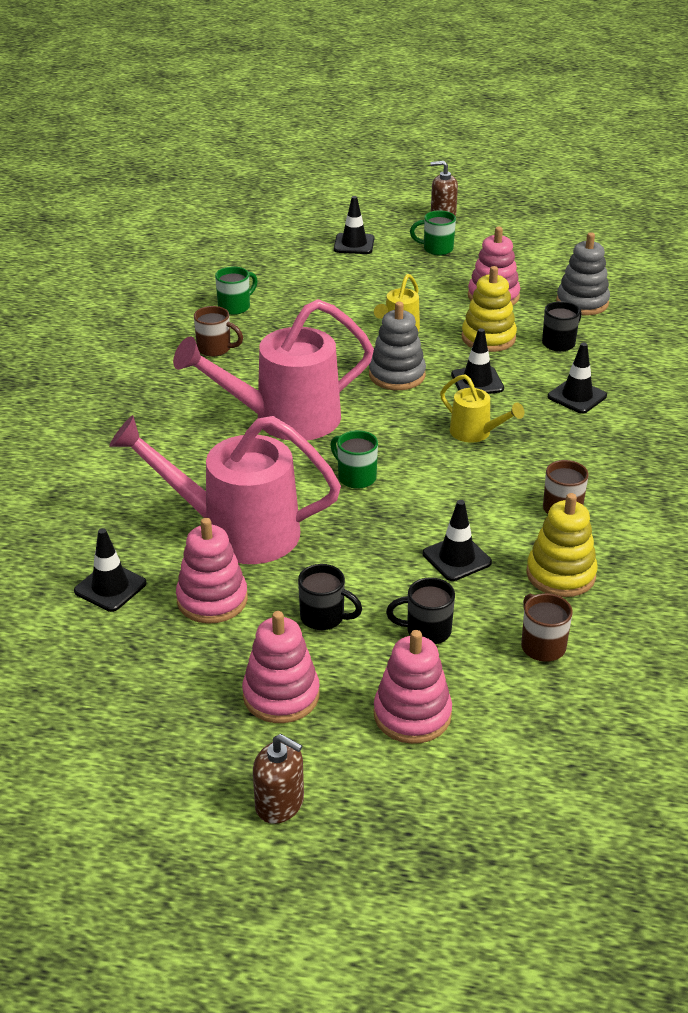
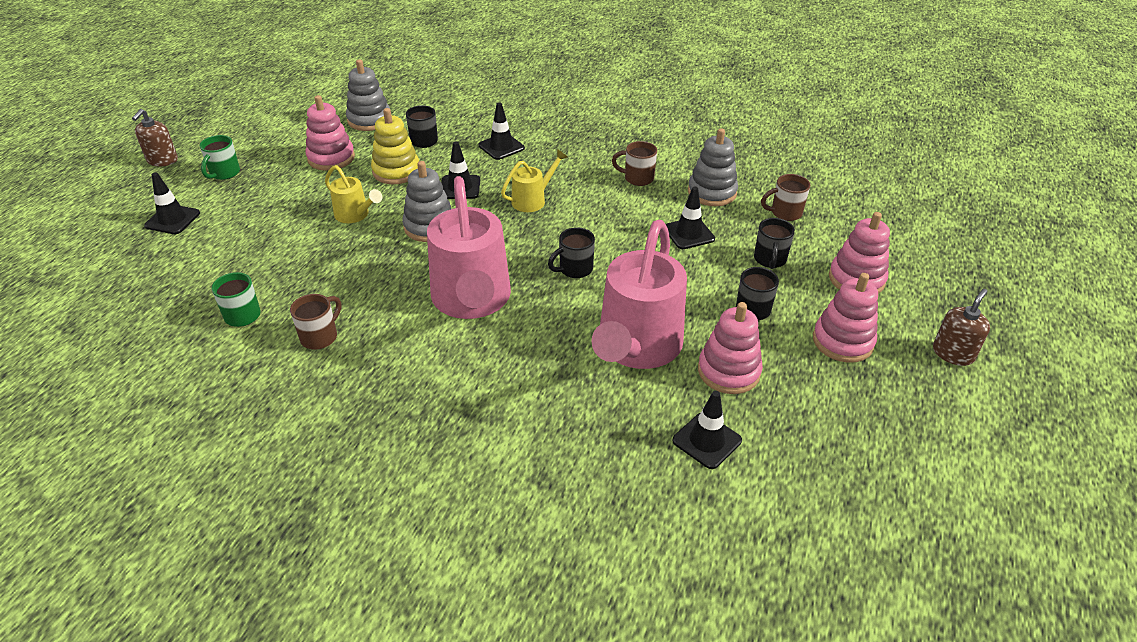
camera: 80 degrees left, 5 degrees up
green mug [330,430,378,489] -> black mug [548,227,595,278]
yellow stacking toy [526,493,598,597] -> grey stacking toy [688,128,738,206]

